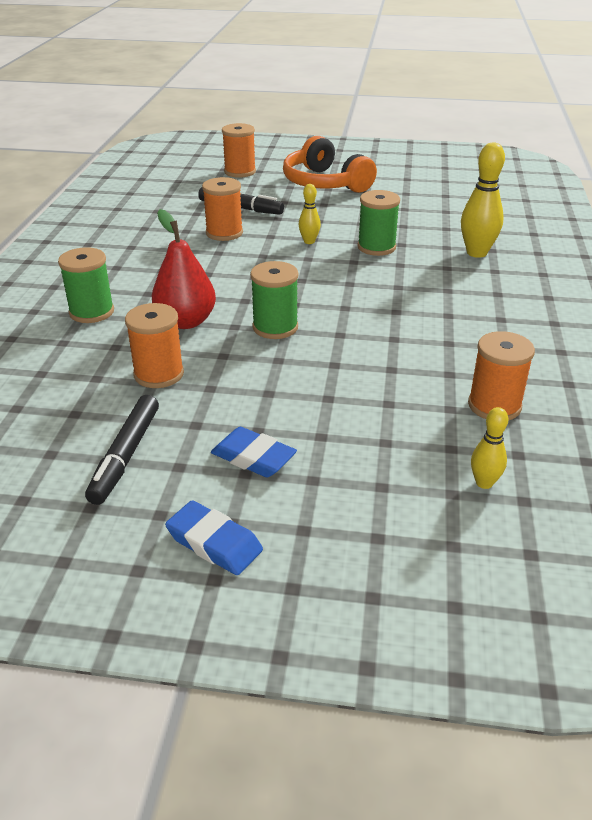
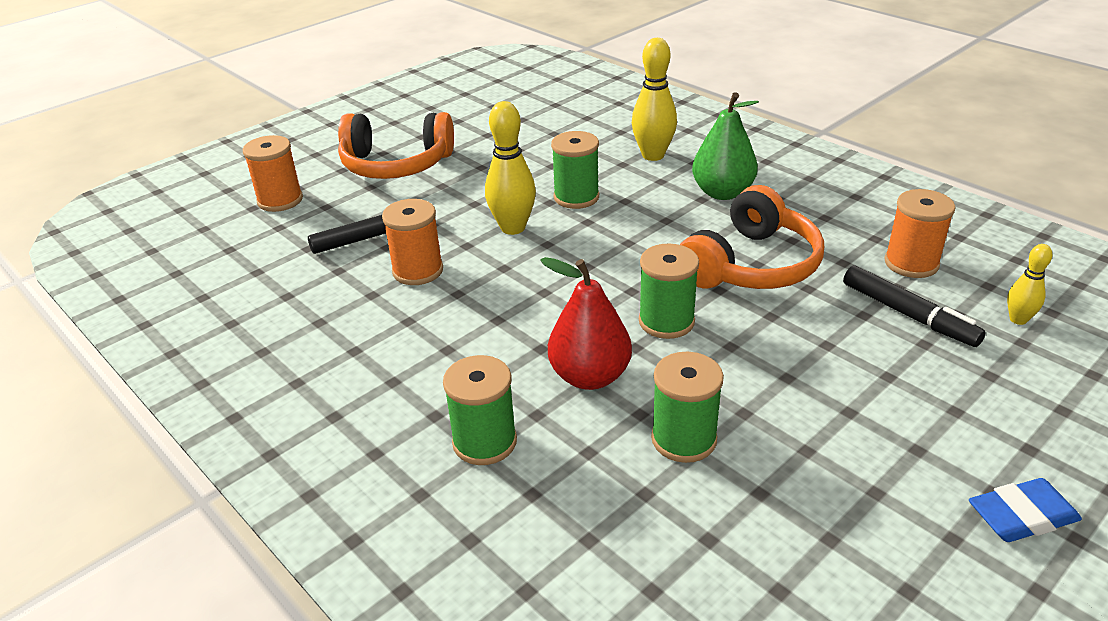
camera: 50 degrees left, 0 degrees up
black marker [85,395,159,505] -> black marker moved to [843,266,986,347]
orange spool [125,303,184,388] -> green spool [651,352,724,463]
blue eraser [211,427,297,477] -> none
yellow bowling pin [299,184,321,244] -> yellow bowling pin [485,101,536,235], size x1.80
none -> orange headphones [680,185,824,289]
none -> green pear [692,92,759,200]

